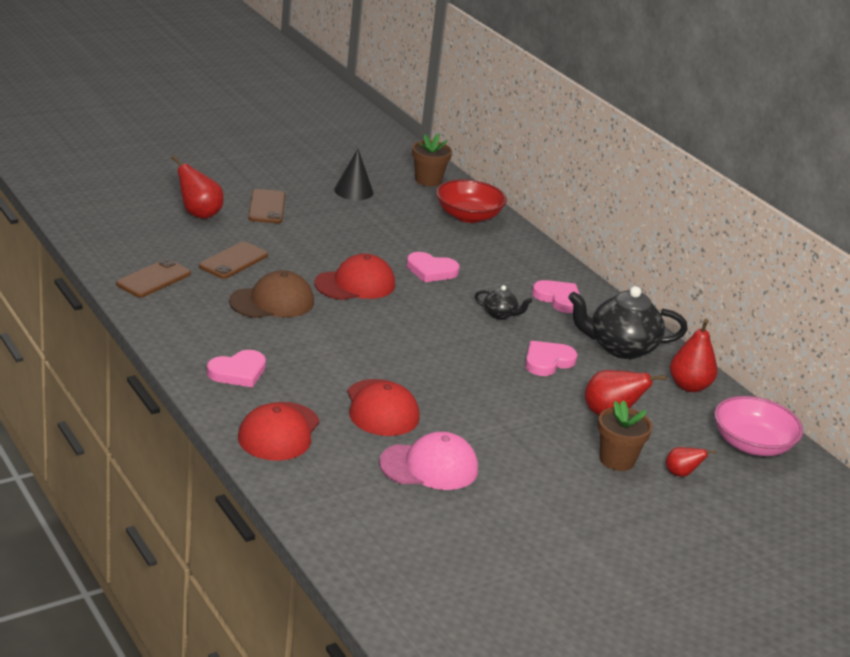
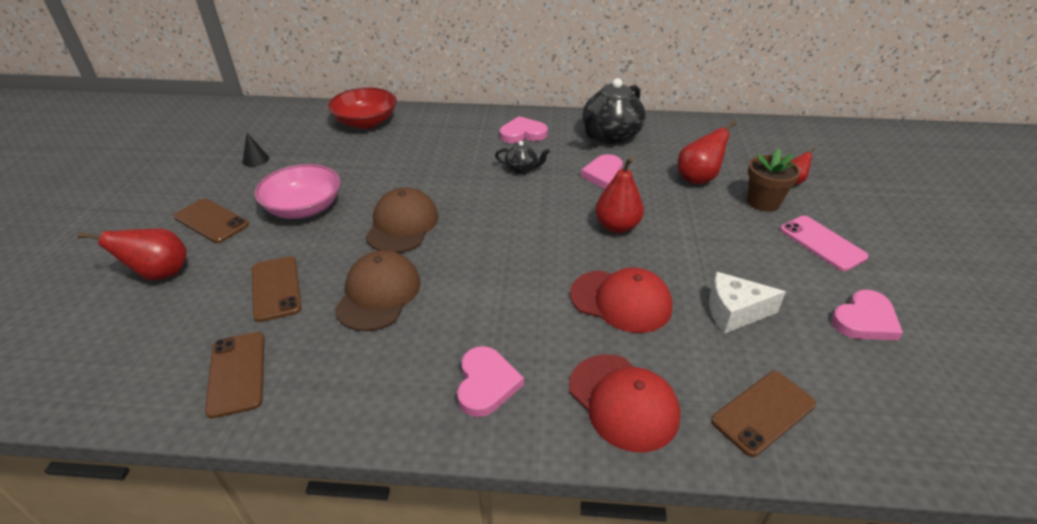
camera: 50 degrees left, 10 degrees up
red cap [314,254,395,300] -> brown cap [365,187,439,253]
black cone [334,149,373,200] -> black cone [242,133,269,167], size x0.63
pink cap [379,432,478,490] -> white cheese [709,272,786,334]
pink heart [406,252,460,282] -> pink heart moved to [831,290,903,340]
brown flower pot [412,134,452,186] -> none
black teapot [475,285,532,320] -> black teapot turned 45 degrees clockwise [495,141,550,174]
red pear [670,319,718,392] -> red pear moved to [595,157,644,233]
pink bowl [714,396,803,456] -> pink bowl moved to [254,164,341,219]
none -> brown phone [711,371,816,457]
none -> pink phone [780,216,869,271]

